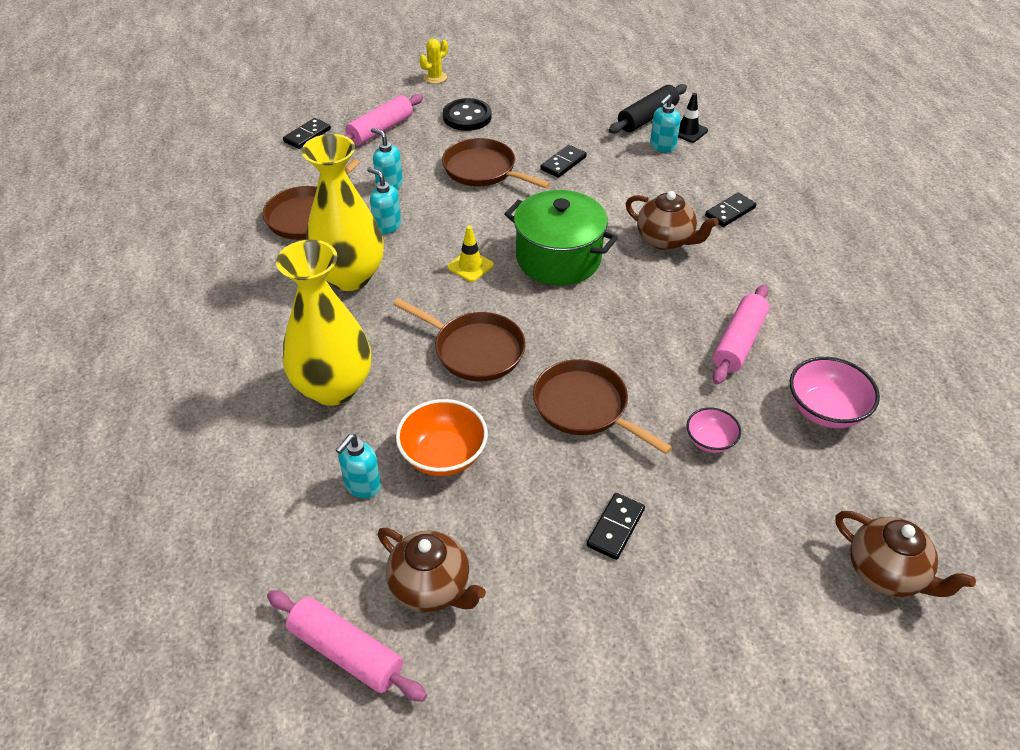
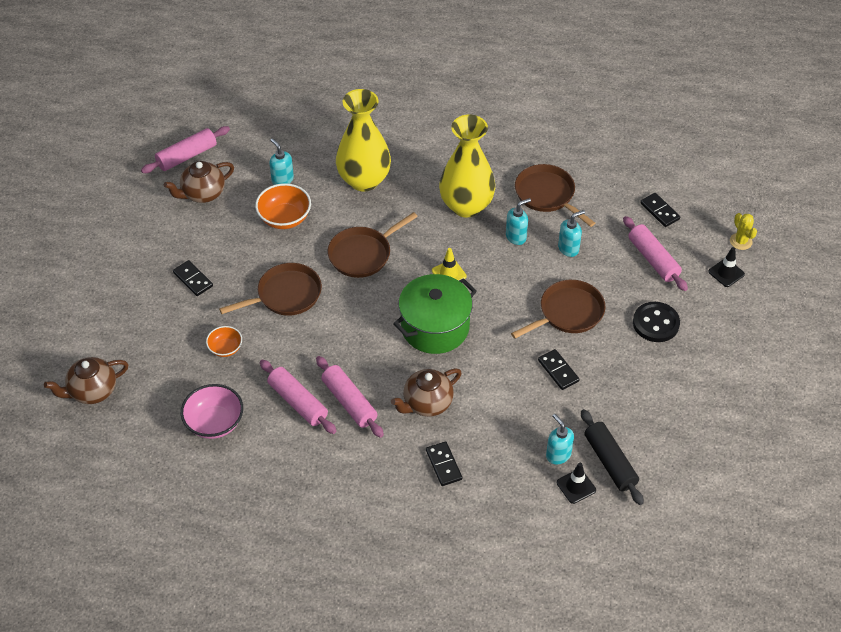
camera: 110 degrees right, 5 degrees up
yellow cactus [420,39,448,84] -> yellow cactus moved to [730,213,757,250]
pink bowl [687,407,741,453] -> orange bowl [206,326,242,357]
none -> pink rolling pin [316,356,384,438]
none -> black traffic cone [708,247,745,287]

